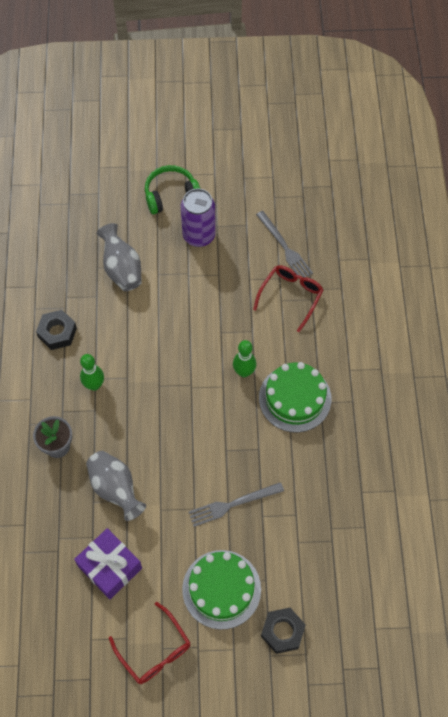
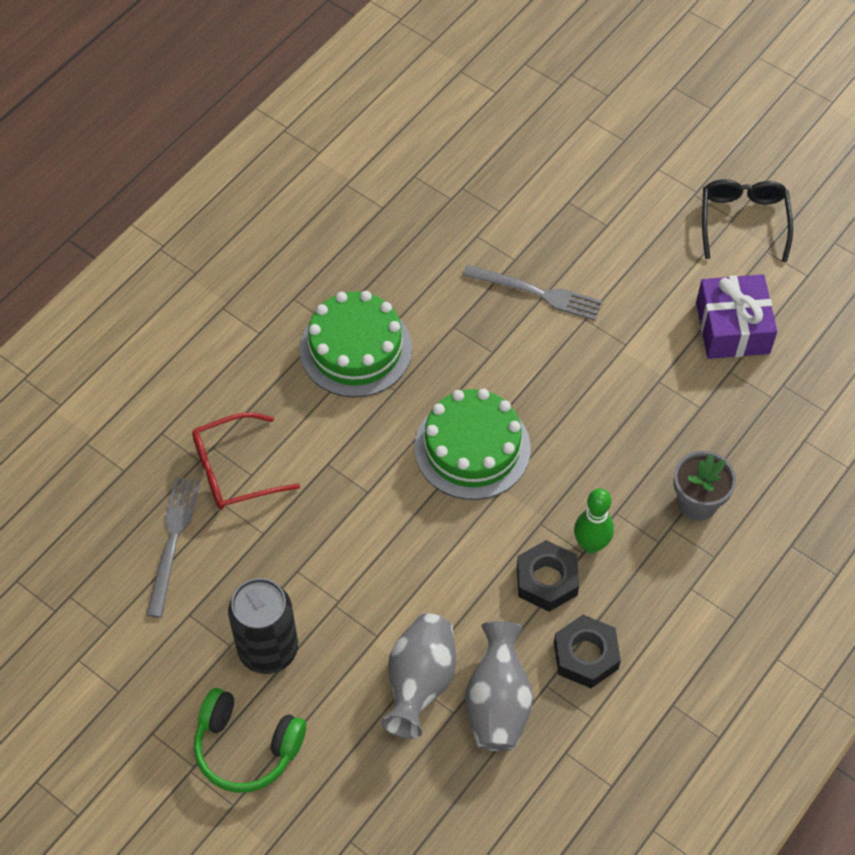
camera: 140 degrees left, 5 degrees down
grey vase [86,451,146,521] -> grey vase moved to [465,621,533,751]
red glasses [109,602,190,684] -> black glasses [702,179,793,262]
purple can [181,188,216,247] -> black can [228,578,298,674]
green cake [182,550,261,630] -> green cake moved to [414,389,531,500]
green bowling pin [233,340,256,377] -> none
black nut [261,608,306,654] -> black nut moved to [517,540,579,612]

